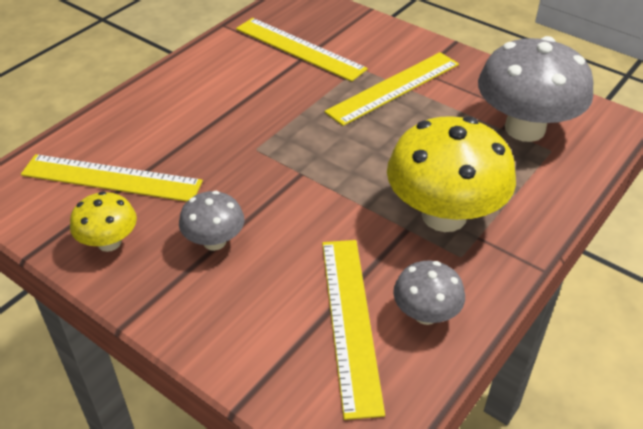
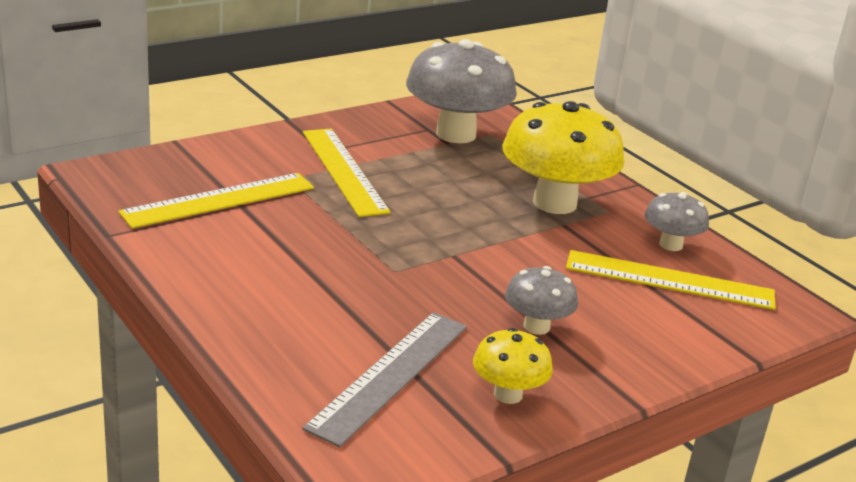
camera: 75 degrees left, 15 degrees down
yellow ruler [21,154,203,202] -> grey ruler [302,312,467,447]

